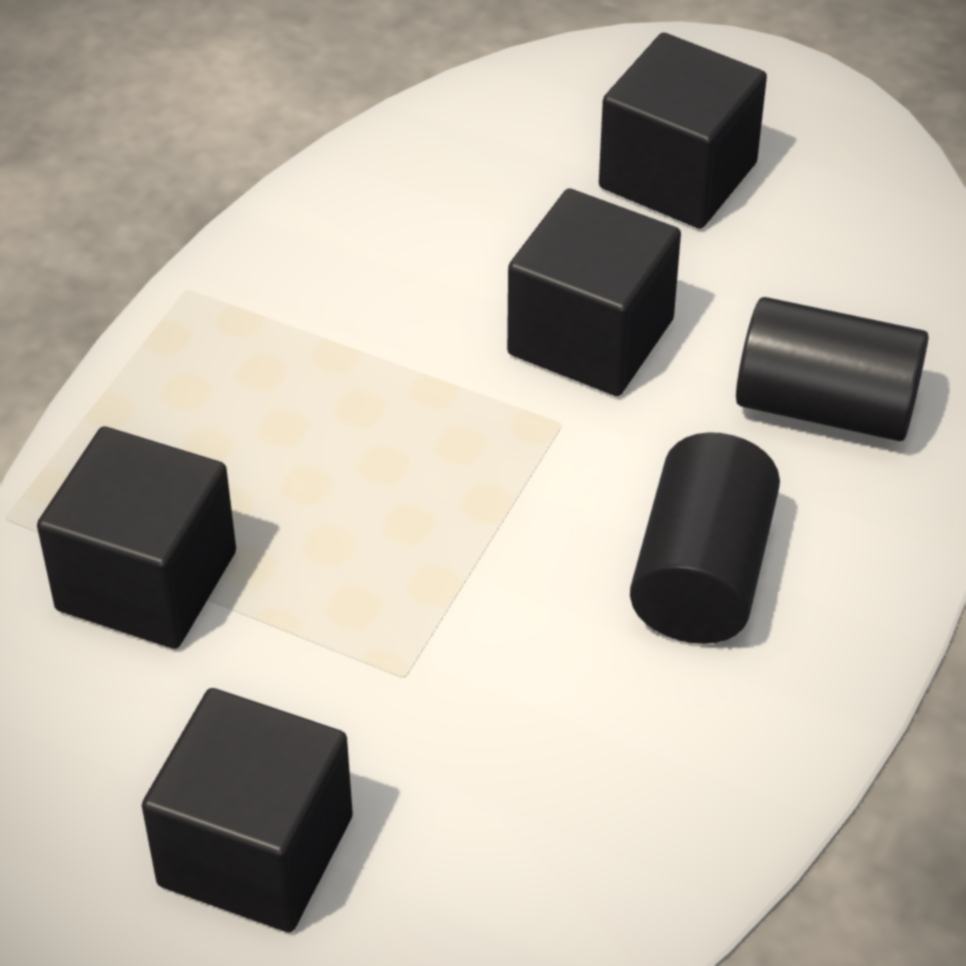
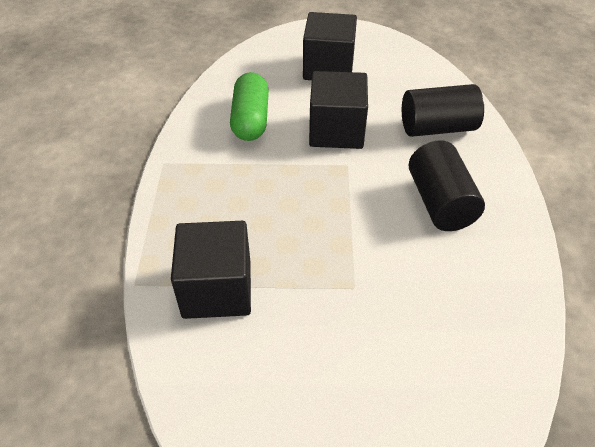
camera: 25 degrees left, 0 degrees up
black cube [142,688,353,932] -> none
none -> green capsule [230,72,269,141]

